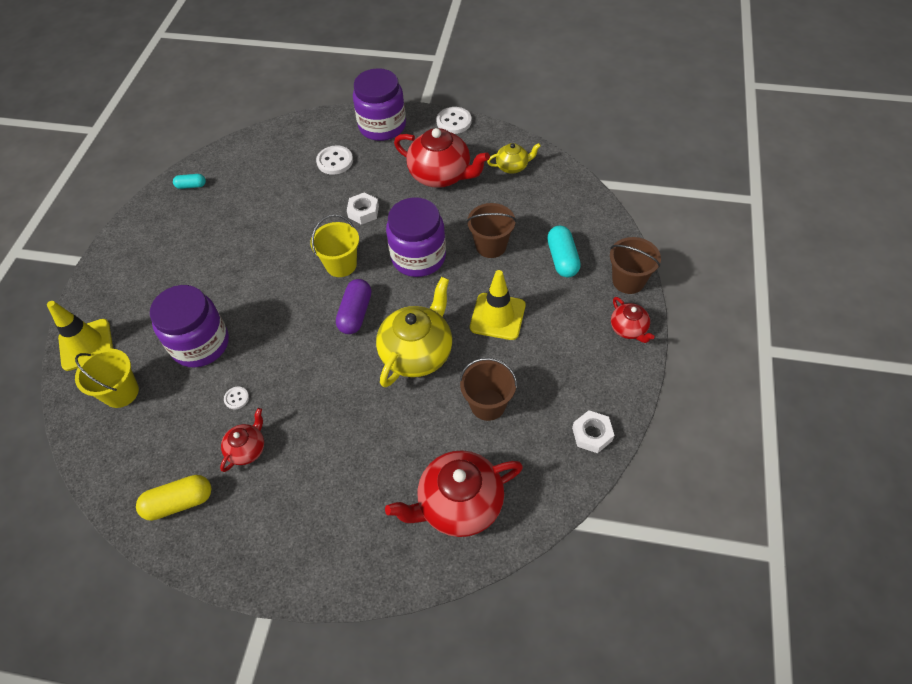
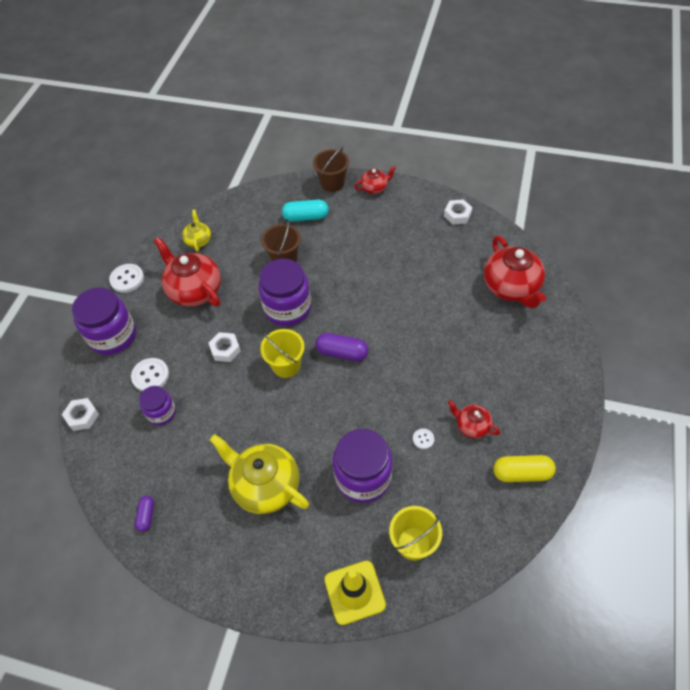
camera: 85 degrees left, 0 degrees up
yellow capsule [136,475,211,521] -> yellow capsule turned 75 degrees counterclockwise [493,455,556,482]
turquoise capsule [173,174,206,189] -> purple capsule [135,495,154,532]
yellow teapot [376,277,452,387] -> yellow teapot moved to [210,434,309,514]
red teapot [394,128,490,188] -> red teapot turned 75 degrees counterclockwise [154,237,221,306]
brown bucket [459,358,517,421] -> none
yellow traffic cone [470,270,525,340] -> none
none -> white nut [62,398,99,431]
none -> purple jar [139,386,176,425]

